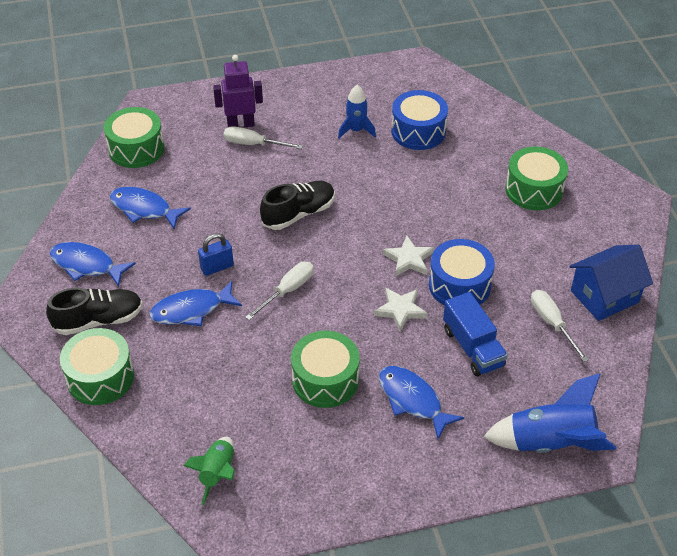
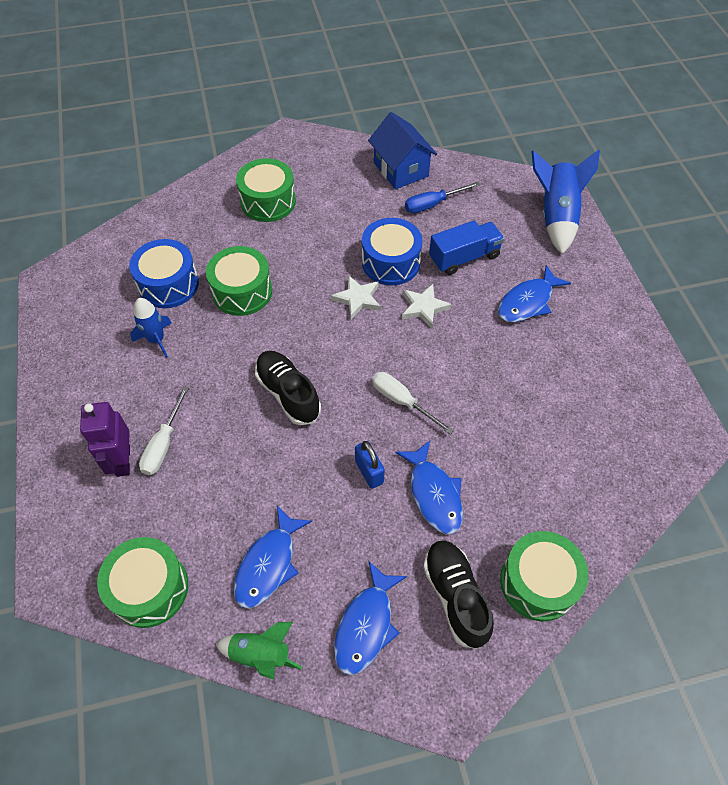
camera: 90 degrees left, 10 degrees up
green rocket [183,437,235,505] -> green rocket moved to [216,622,302,679]
green drum [291,331,360,408] -> green drum moved to [206,246,272,316]
white screwdriver [531,290,589,362] -> blue screwdriver [405,182,480,213]

